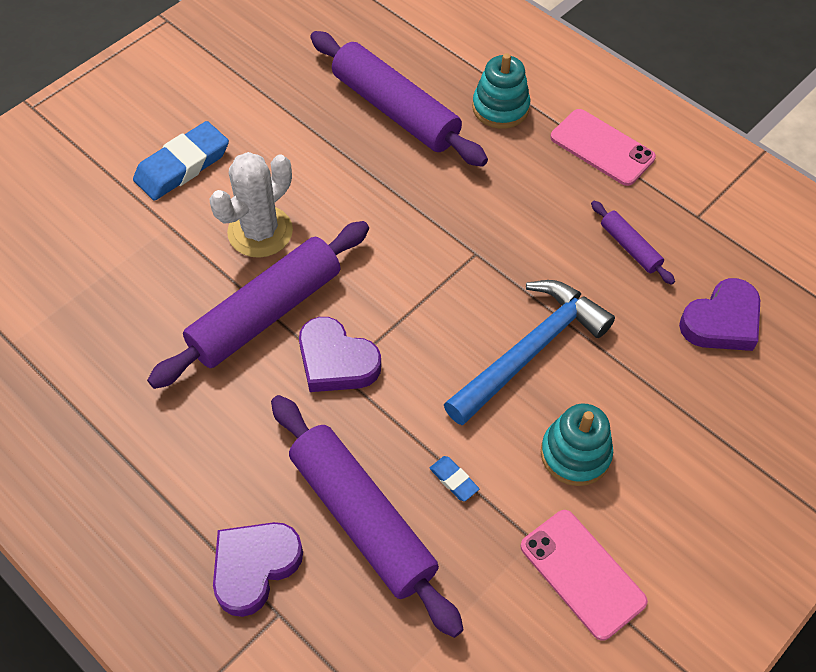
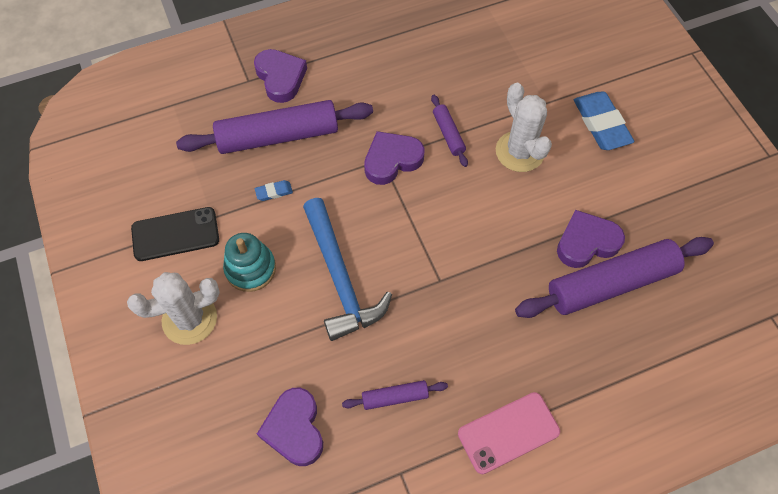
camera: 115 degrees right, 5 degrees up
purple rolling pin [147,221,369,389] -> purple rolling pin [431,95,468,167], size x0.46
turquoise stacking toy [472,53,530,129] -> none
pink phone [520,510,648,641] -> black phone [131,207,219,261]
none -> white cactus [127,272,220,345]
none -> purple heart [557,210,625,268]

